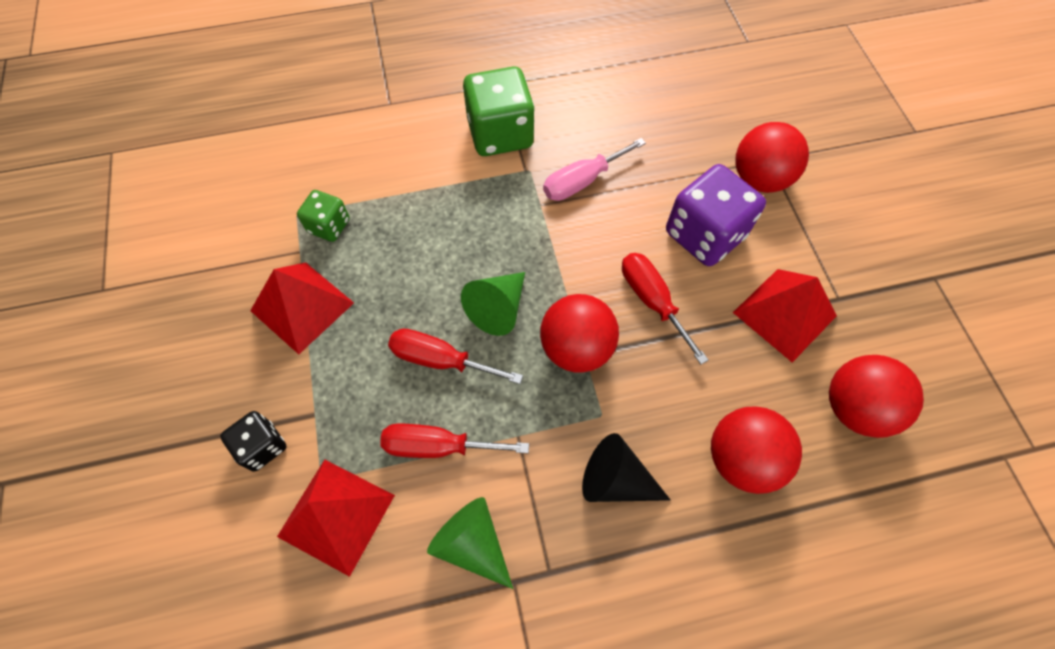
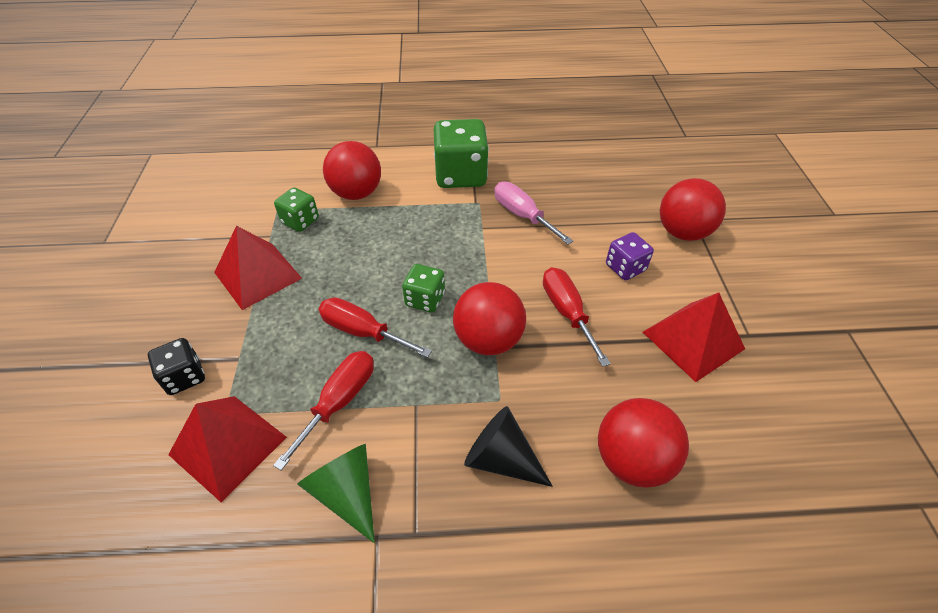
camera: 10 degrees right, 15 degrees down
red screwdriver [380,424,529,458] -> red screwdriver turned 105 degrees clockwise [273,351,374,471]
green cone [461,272,525,336] -> green dice [402,264,445,313]
pink screwdriver [543,138,646,201] -> pink screwdriver turned 75 degrees clockwise [494,181,573,244]
purple dice [666,164,766,266] -> purple dice [606,232,654,280], size x0.55
red ball [829,355,924,438] -> red ball moved to [323,141,381,200]

